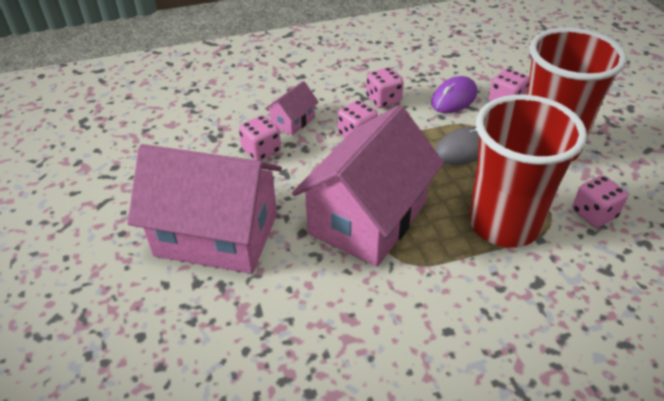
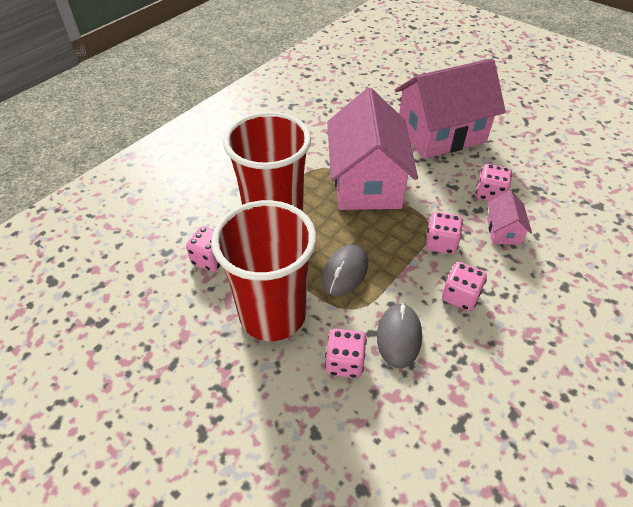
camera: 145 degrees right, 5 degrees up
purple mouse [431,76,477,113] -> grey mouse [377,303,422,368]

